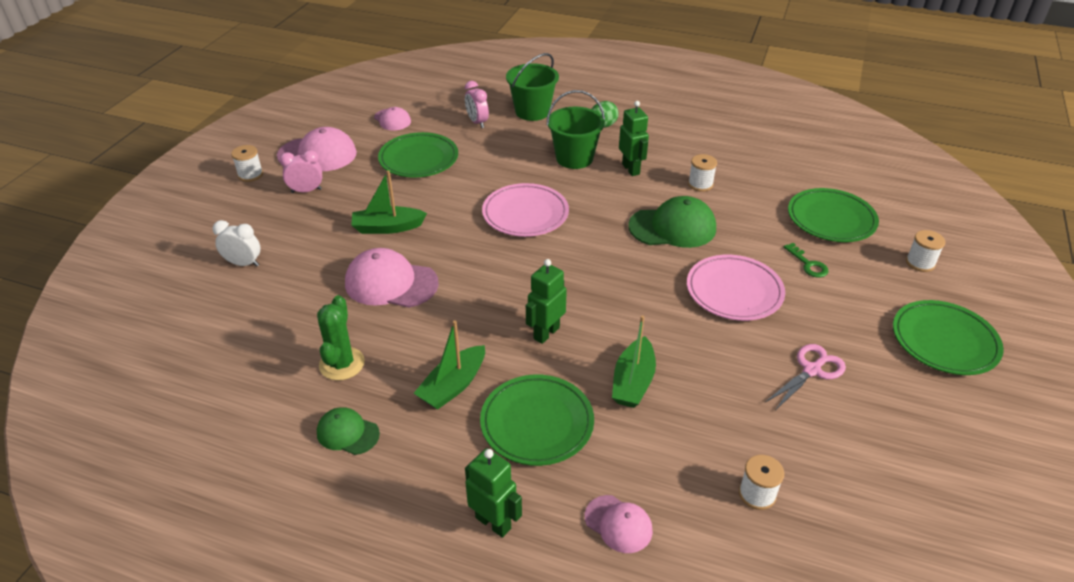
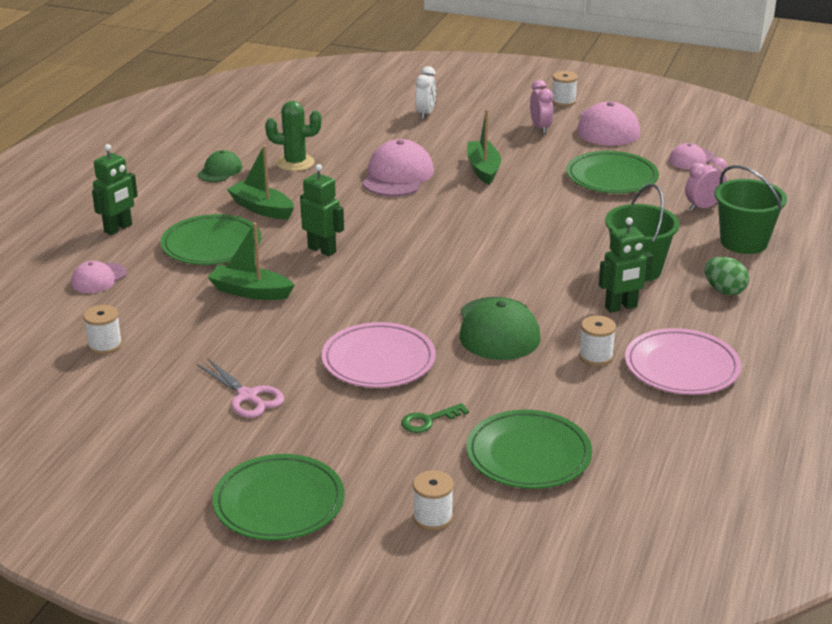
camera: 90 degrees right, 10 degrees down
pink plate [482,183,569,237] -> pink plate moved to [625,328,741,395]

